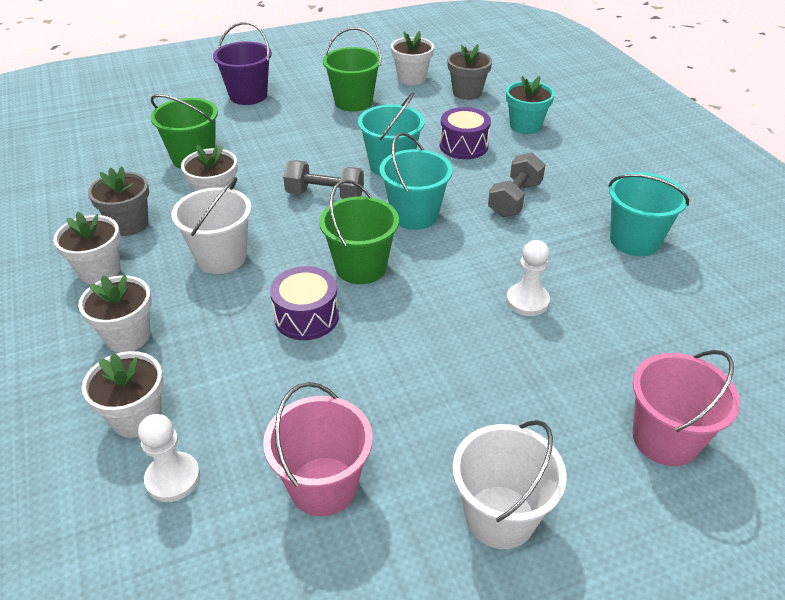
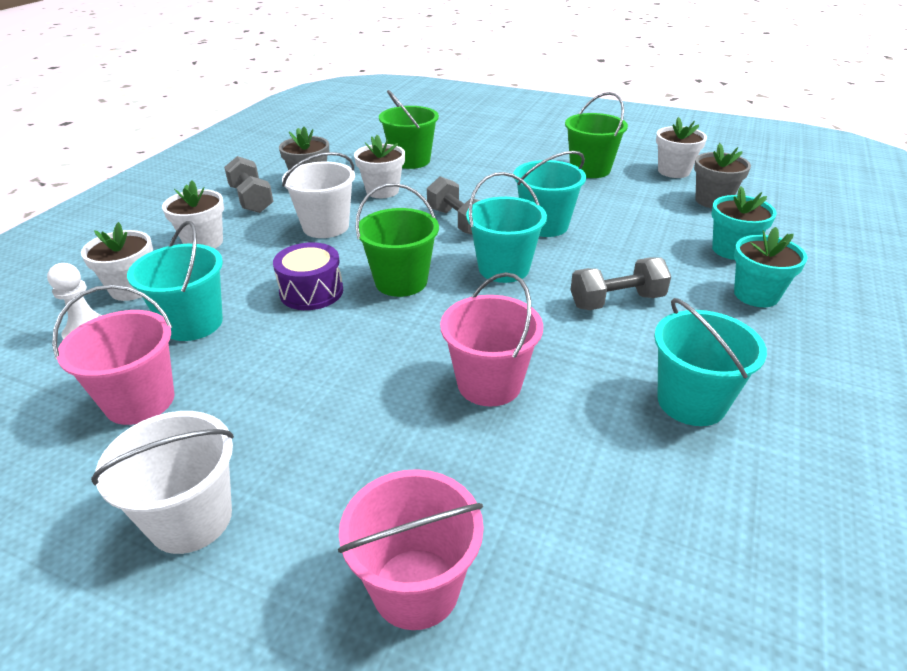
camera: 45 degrees right, 5 degrees down
white flower pot [53,212,121,284] -> grey dumbbell [224,156,273,213]
purple bucket [213,22,272,105] -> none
purple drum [440,107,491,159] -> none
white pawn [506,240,550,316] -> pink bucket [440,272,543,407]
none -> turquoise bucket [127,221,223,341]
none -> turquoise flower pot [734,227,808,307]

